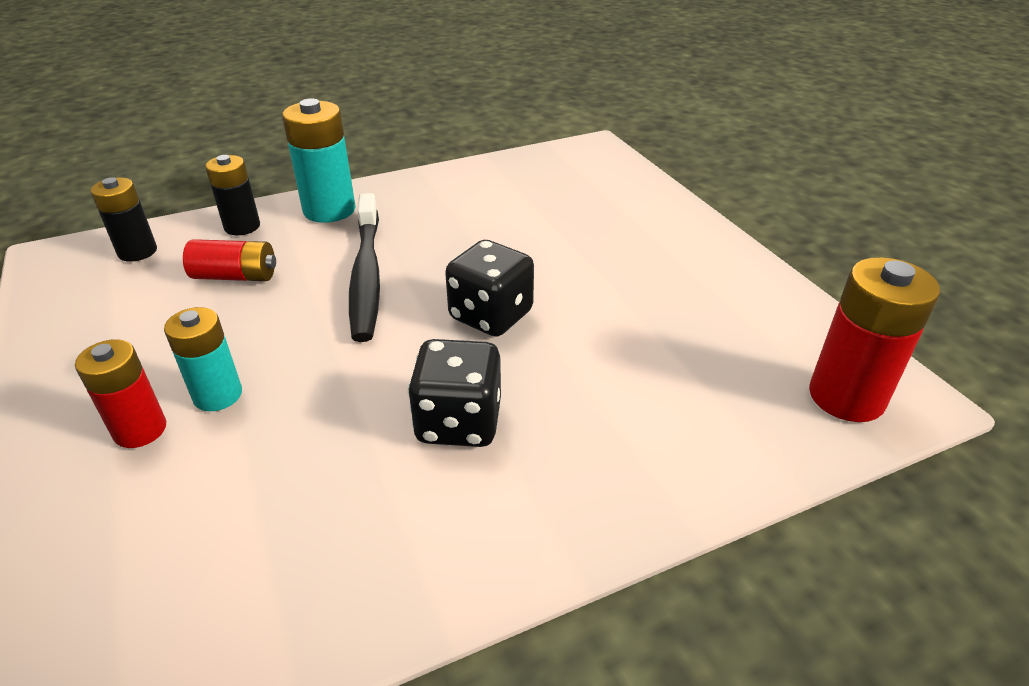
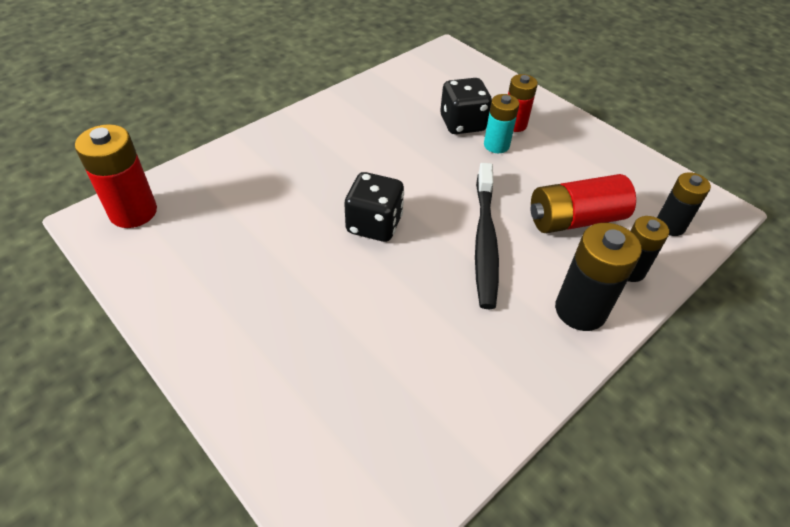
camera: 160 degrees right, 10 degrees up
red battery [183,239,276,281] -> red battery [530,174,636,233], size x1.53
turquoise battery [282,99,356,223] -> black battery [555,223,642,331]
black toothbrush [349,193,380,342] -> black toothbrush turned 150 degrees counterclockwise [475,163,499,309]
black dice [407,339,501,447] -> black dice moved to [440,78,492,134]

